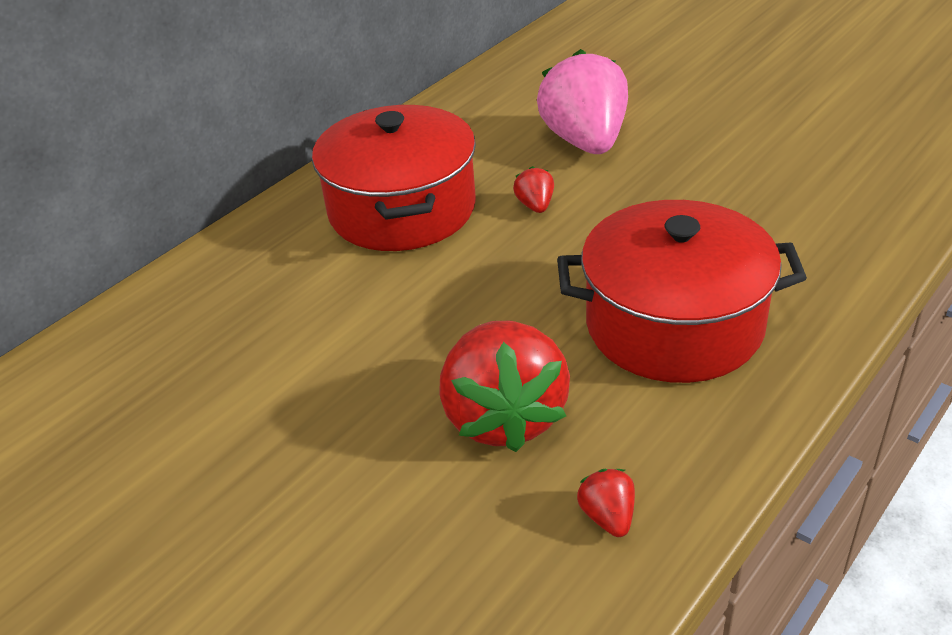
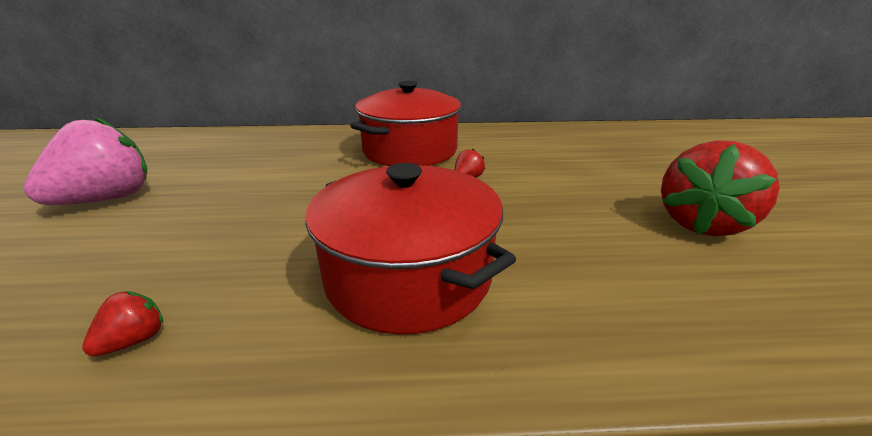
camera: 45 degrees right, 10 degrees down
red strawberry [439,321,570,452] -> red strawberry moved to [661,140,780,237]
pink strawberry [537,49,628,154] -> pink strawberry moved to [24,116,147,205]

